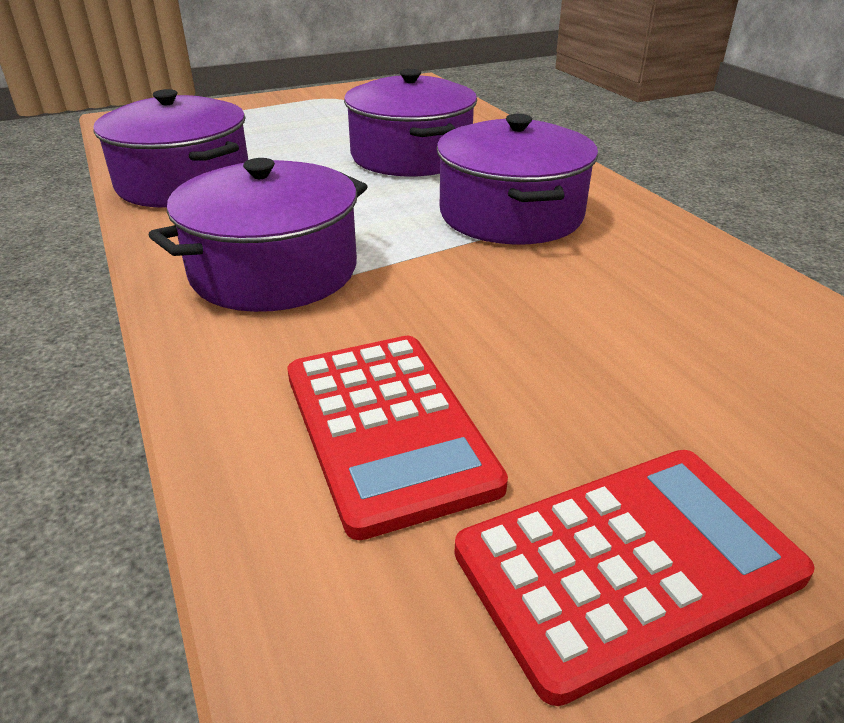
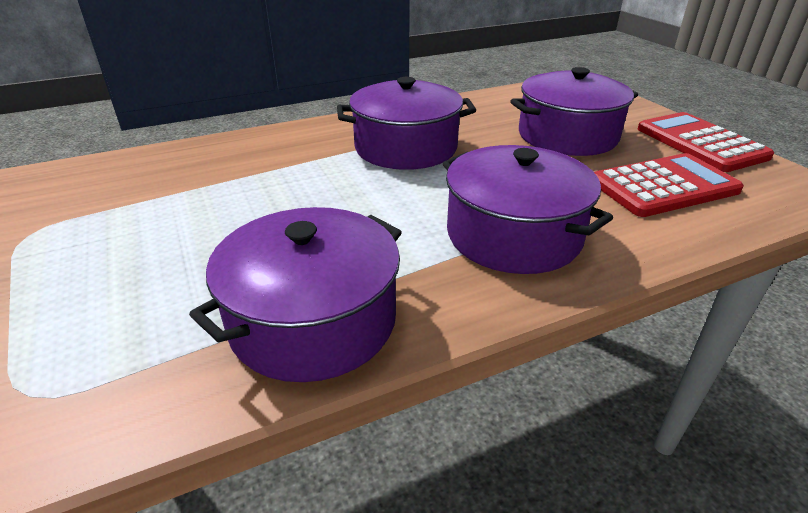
camera: 90 degrees left, 0 degrees up
purple pot [344,69,477,177] -> purple pot moved to [510,67,638,156]

